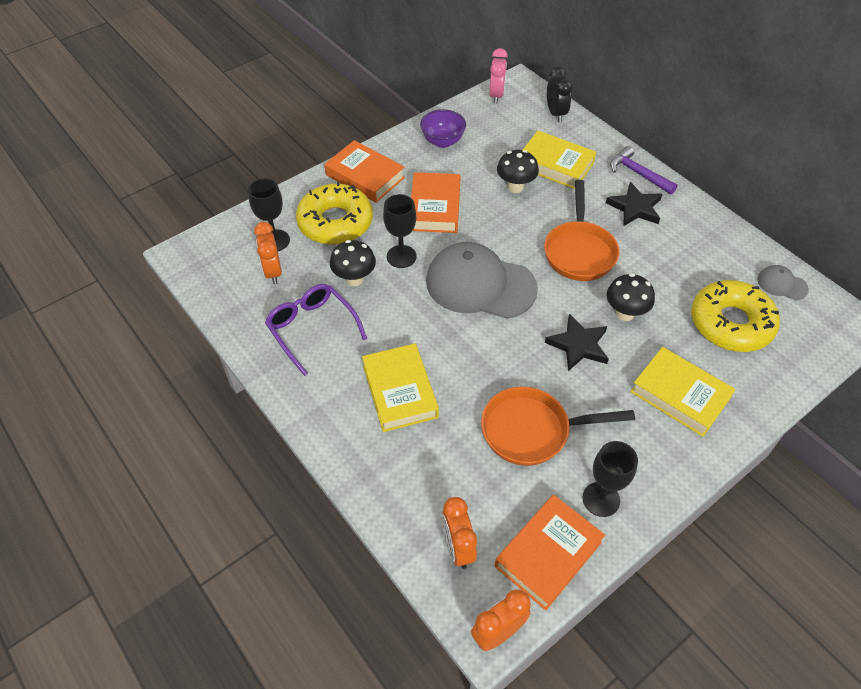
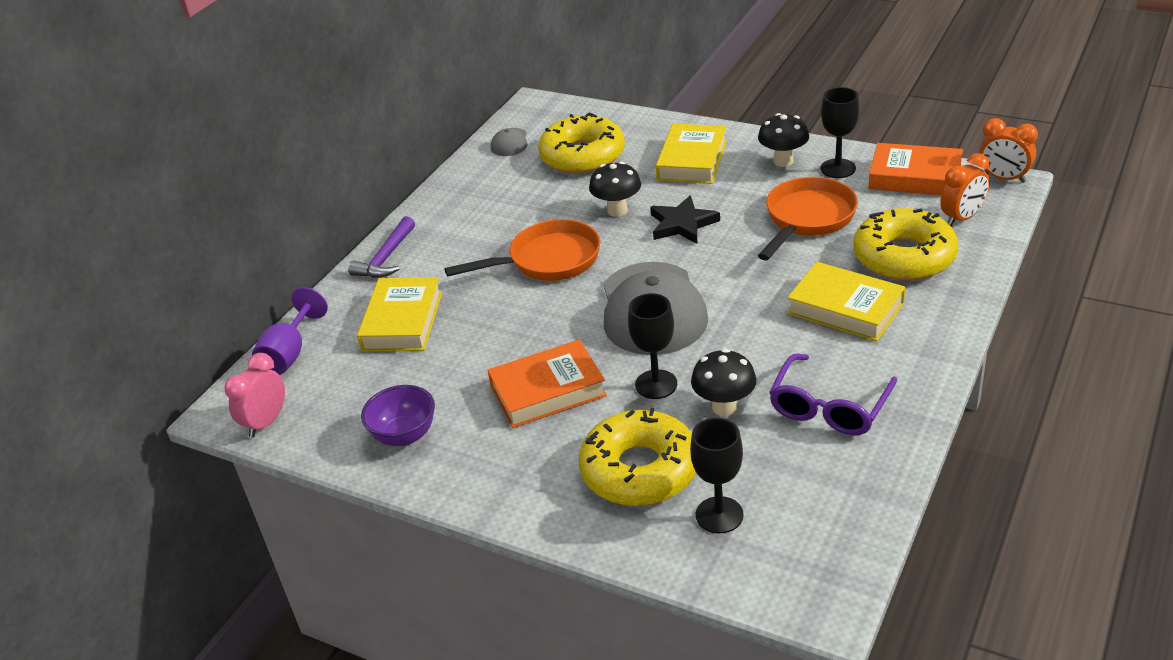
camera: 110 degrees left, 15 degrees down
orange clock [254,222,282,284] -> none
orange book [324,140,405,203] -> none
yellow book [362,344,439,432] -> yellow book turned 75 degrees clockwise [788,262,905,341]
orange pan [481,387,635,466] -> orange pan turned 120 degrees counterclockwise [758,177,858,260]
pink clock [489,48,508,104] -> pink clock turned 45 degrees counterclockwise [224,353,285,438]
black mushroom [497,150,539,193] -> black mushroom moved to [758,113,809,167]
black clock [547,66,572,122] -> purple goblet [252,287,328,375]
black star [606,182,662,226] -> none
none -> yellow donut [854,208,959,281]

